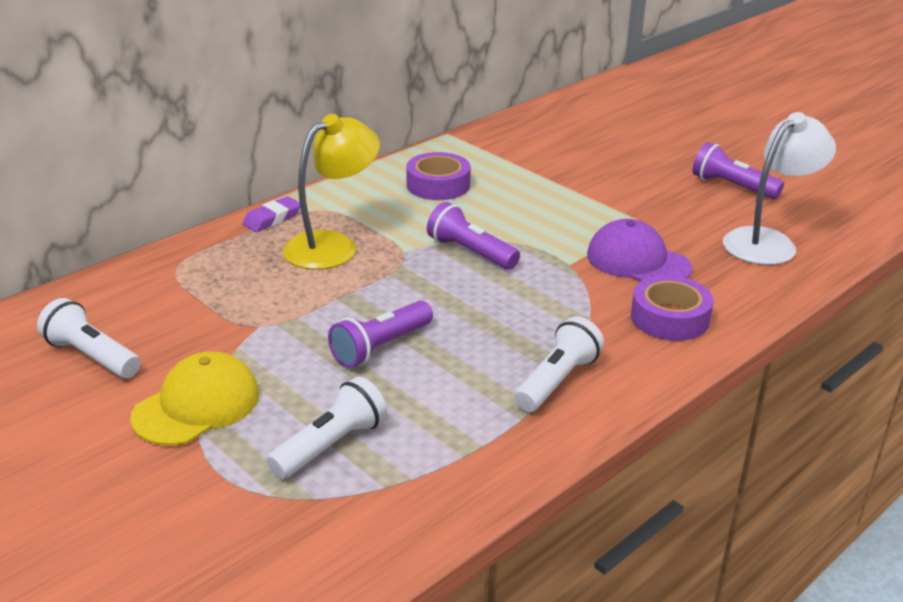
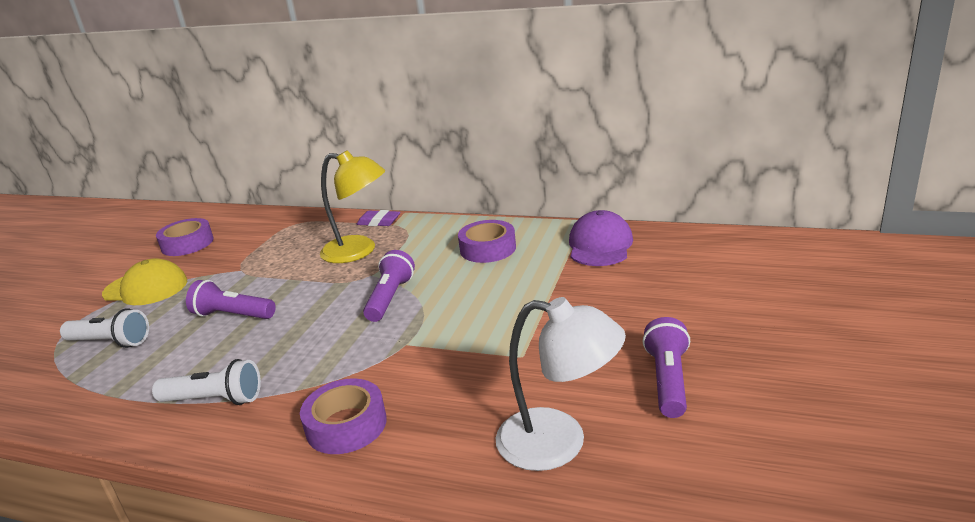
camera: 65 degrees right, 5 degrees down
white flashlight [37,298,141,378] -> purple tape [156,218,214,256]
purple cap [587,219,692,282] -> purple cap moved to [569,210,633,266]

